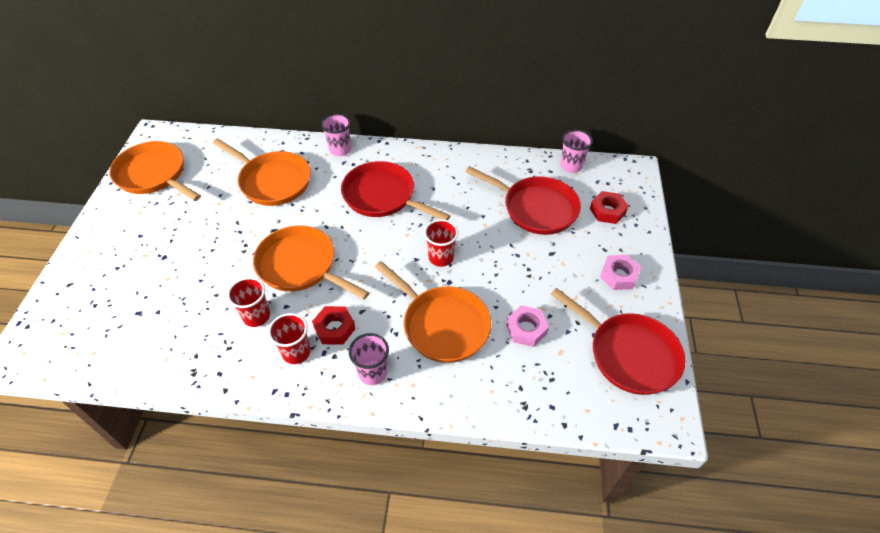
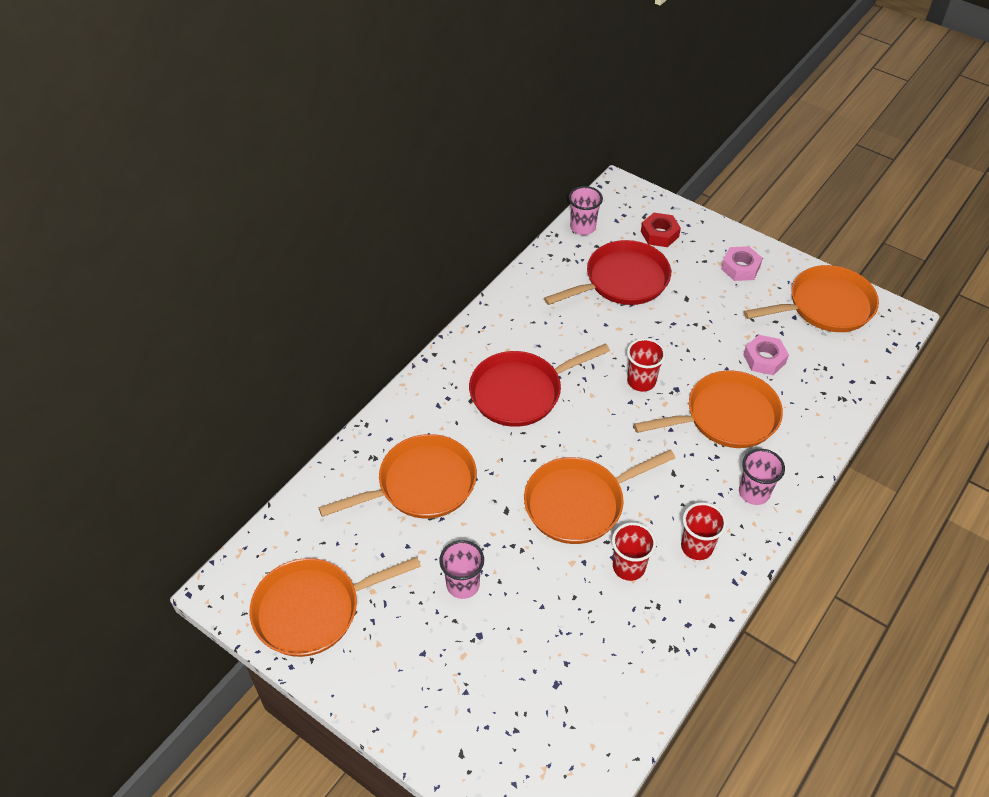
camera: 60 degrees left, 0 degrees up
red nut [312,306,355,344] -> none
pink cup [321,114,351,156] -> pink cup moved to [439,540,484,599]
red pan [551,288,685,395] -> orange pan [744,265,879,332]

